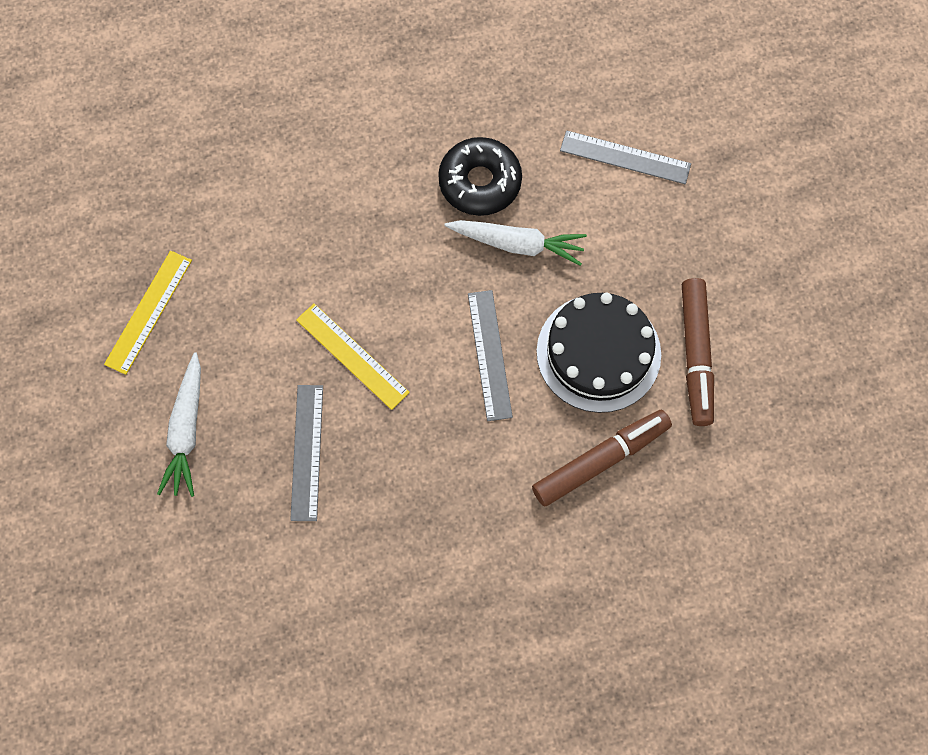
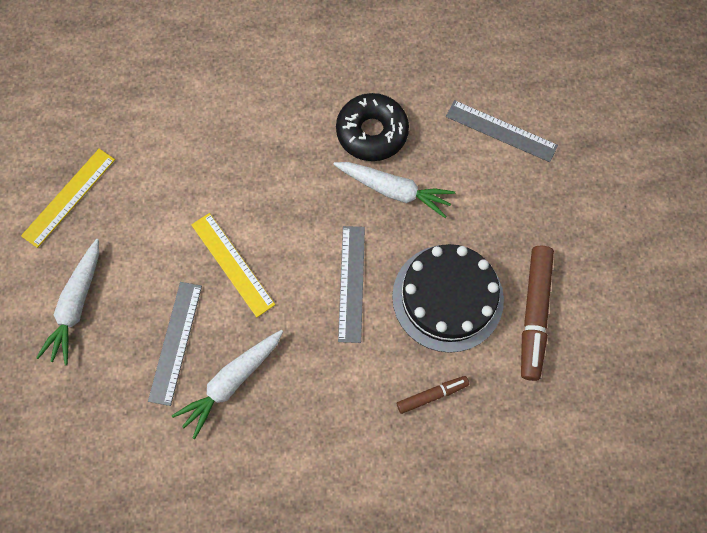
camera: 10 degrees right, 0 degrees up
brown marker [532,409,672,507] -> brown marker [397,376,469,414], size x0.54
none -> white carrot [172,330,283,439]

